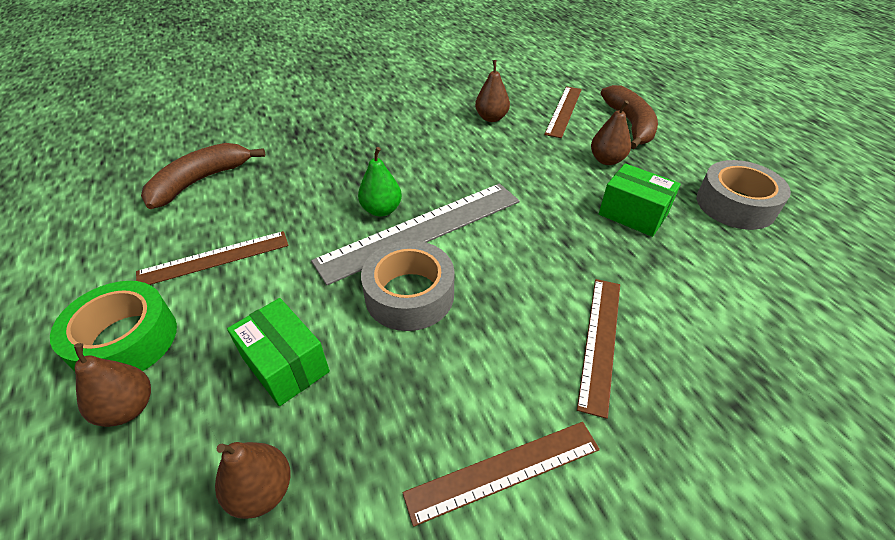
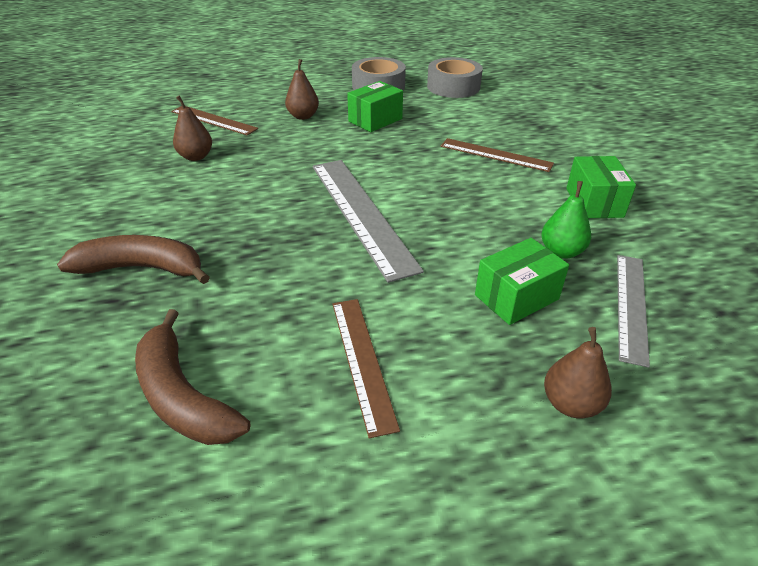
camera: 80 degrees left, 5 degrees down
green tape [50,281,177,371] -> none
brown pear [215,442,291,519] -> grey ruler [617,255,650,368]
green pear [358,147,402,217] -> green pear moved to [541,181,591,259]
grey tape [361,240,455,331] -> grey tape moved to [427,57,483,98]
brown ruler [402,422,600,527] -> green box [566,156,636,218]
brown banana [601,85,658,149] -> brown banana moved to [57,235,210,284]

